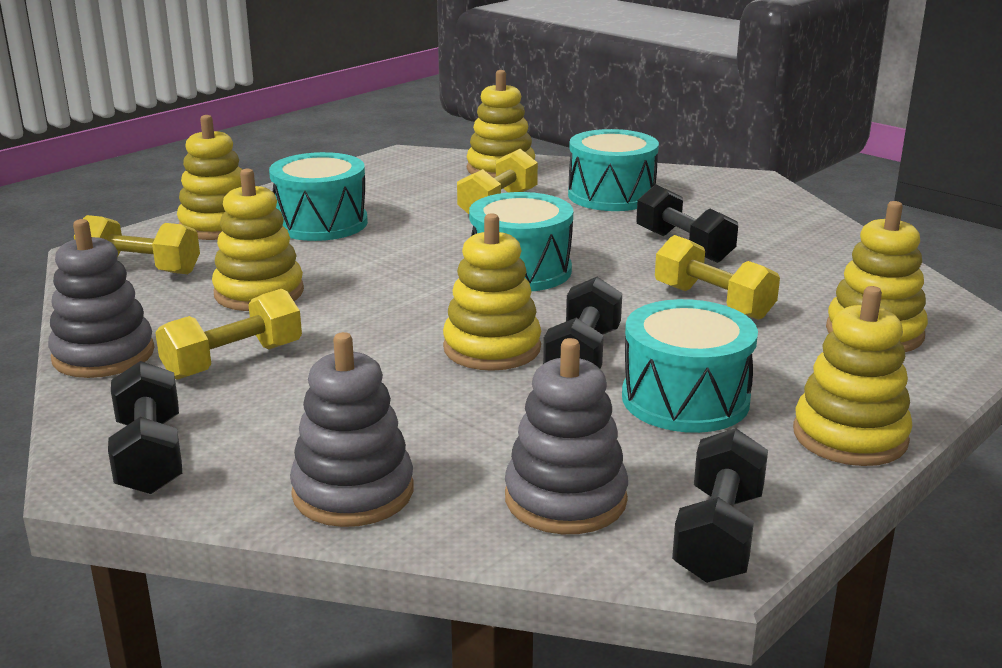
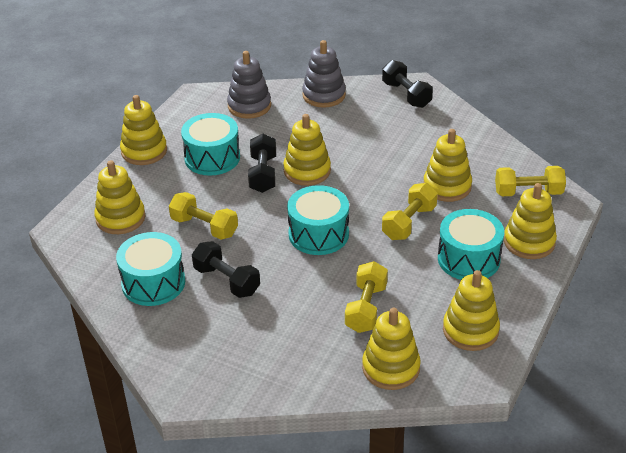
camera: 165 degrees right, 15 degrees up
grey stacking toy [48,219,155,378] -> none
yellow dumbbell [155,289,302,380] -> yellow dumbbell moved to [382,183,438,240]
turquoise drum [568,129,659,211] -> turquoise drum moved to [116,232,185,306]
black dumbbell [672,428,768,583] -> none
none -> yellow stacking toy [443,270,500,351]

